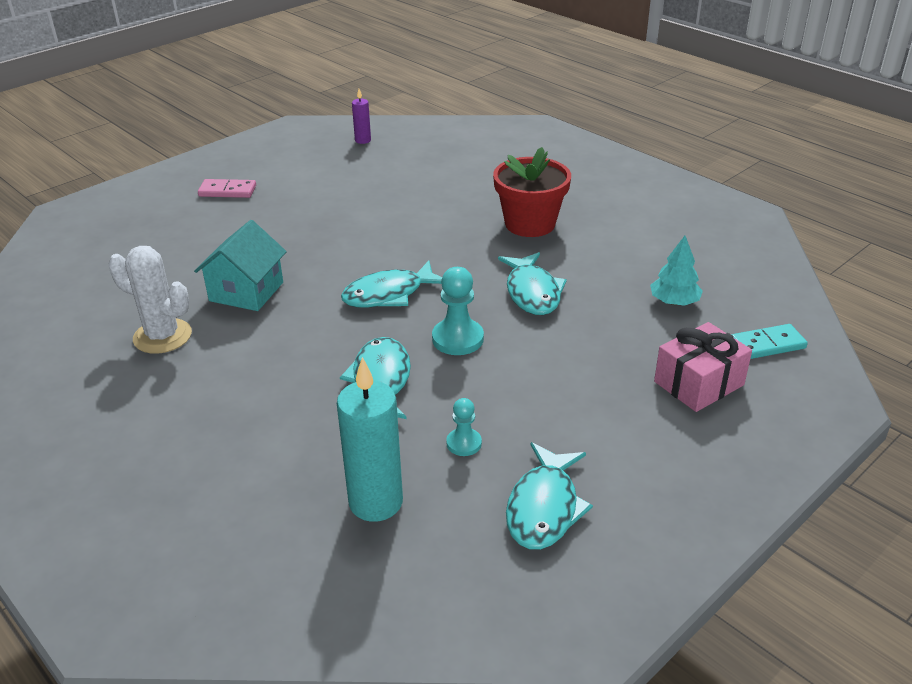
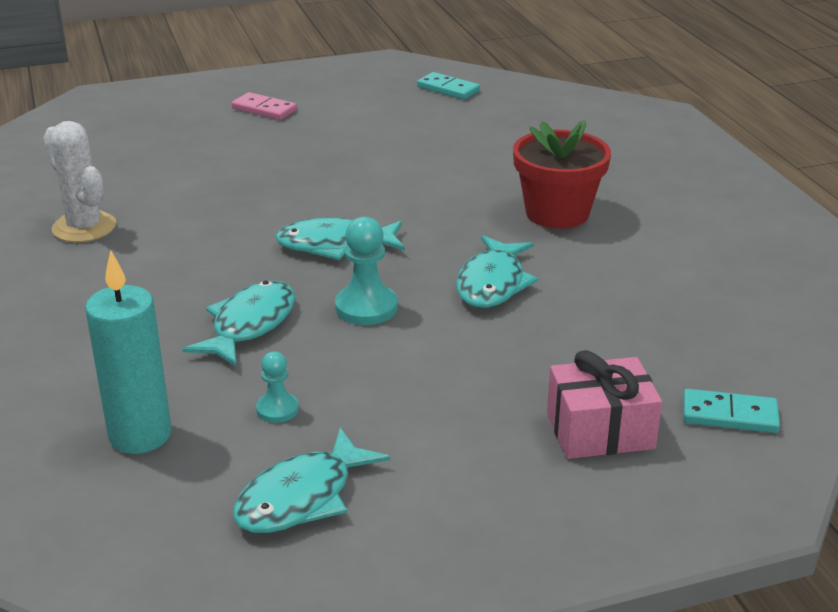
camera: 25 degrees right, 5 degrees down
turquoise house [194,220,287,311] -> none
purple candle [352,89,371,144] -> turquoise domino [417,72,480,99]
turquoise tree [650,236,703,306] -> none

